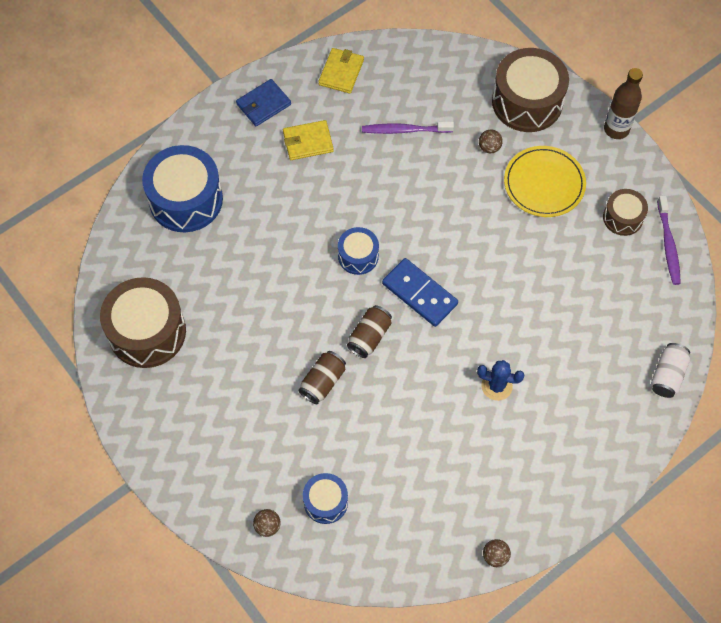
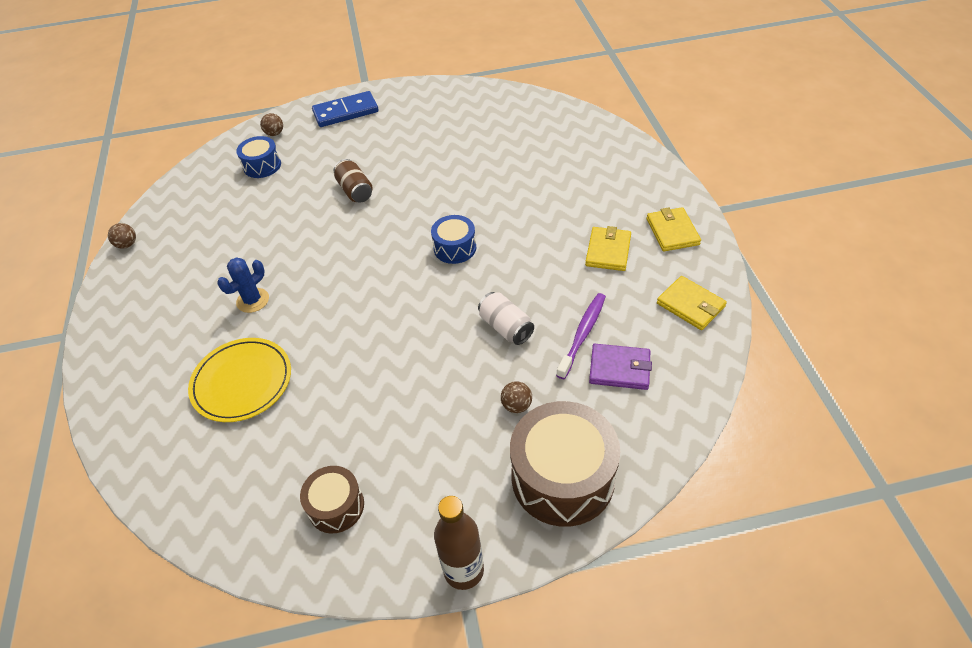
camera: 120 degrees right, 15 degrees down
brown drum [100,277,186,368] -> none
blue drum [142,145,223,232] -> none
blue wallet [236,79,291,126] -> yellow wallet [647,207,701,251]
brown can [347,305,392,358] -> none
blue domino [382,258,458,327] -> blue domino moved to [312,91,379,127]
yellow plate [504,146,586,217] -> yellow plate moved to [188,338,291,422]
white can [651,343,690,398] -> white can moved to [478,292,534,345]
purple toothbrush [657,195,681,285] -> none
none -> purple wallet [589,344,652,390]

